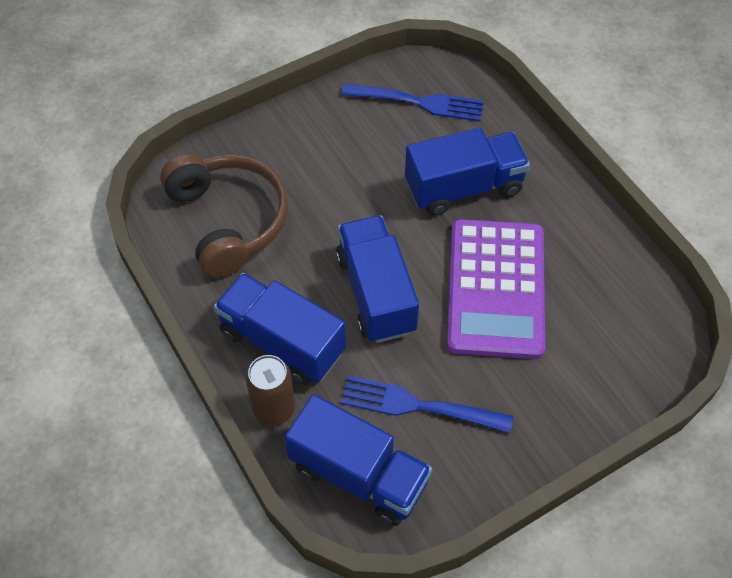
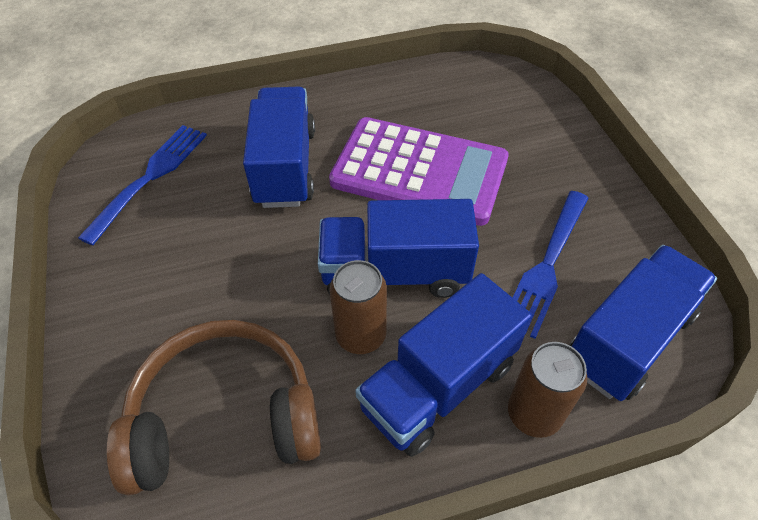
camera: 75 degrees left, 5 degrees down
none -> brown can [329,260,387,354]

